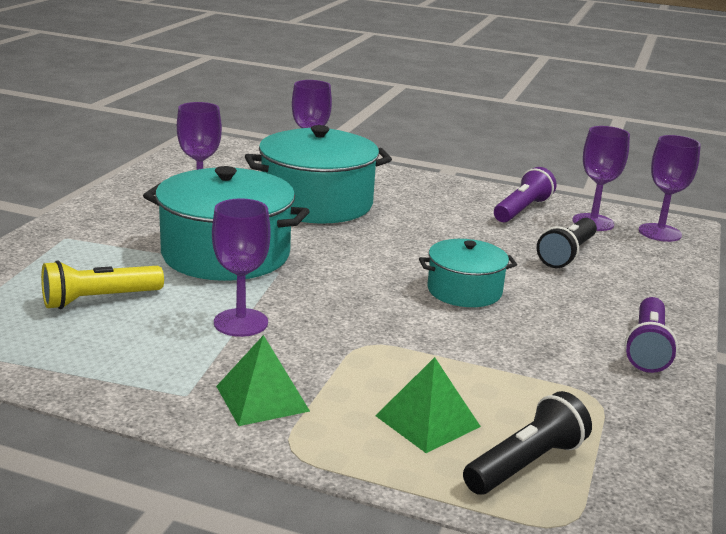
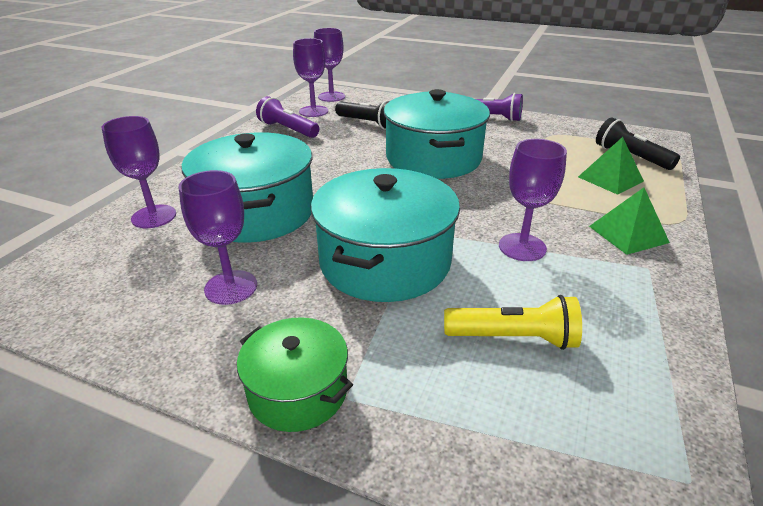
camera: 85 degrees left, 10 degrees up
yellow flashlight [41,260,164,309] -> yellow flashlight turned 60 degrees counterclockwise [444,295,582,350]
turquoise pot [419,239,517,307] -> turquoise pot [384,89,490,179], size x1.78
none -> green pot [237,317,353,432]

